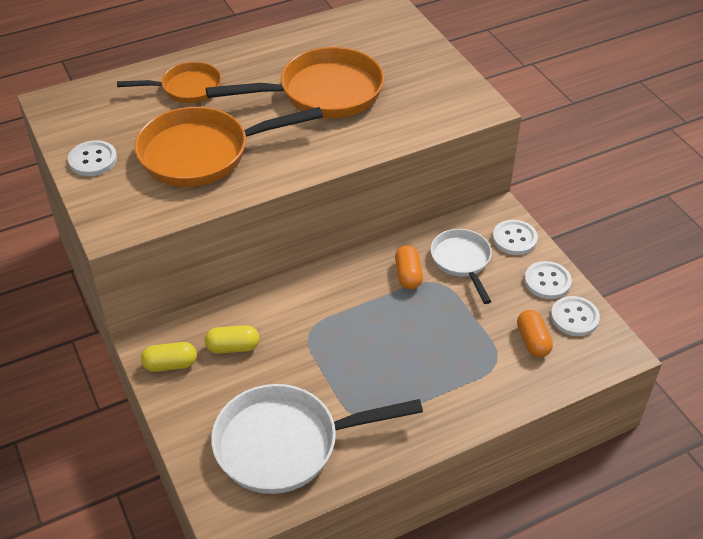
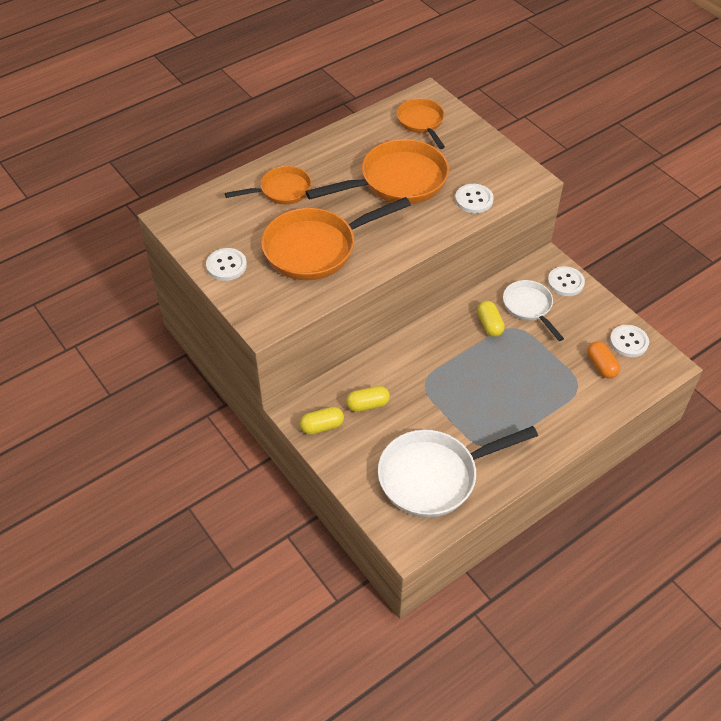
camera: 10 degrees left, 5 degrees up
orange capsule [395,245,423,289] -> yellow capsule [477,301,505,337]
white button [524,261,572,299] -> white button moved to [455,184,494,213]
none -> orange pan [397,98,445,149]

